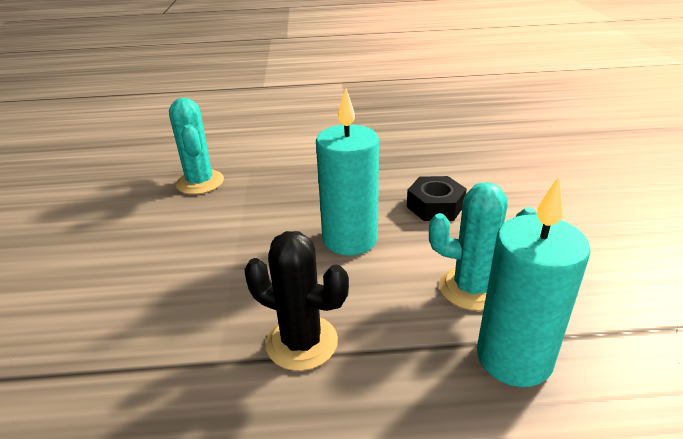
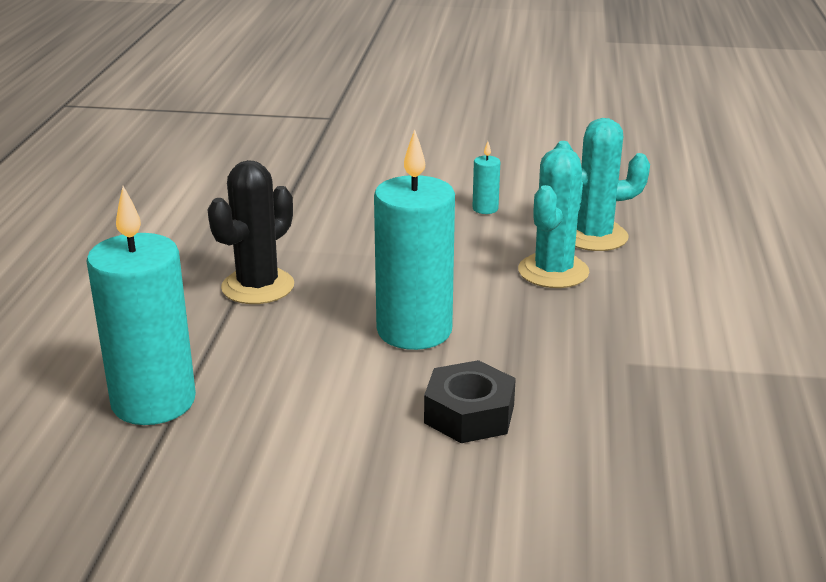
camera: 100 degrees right, 5 degrees down
turquoise cactus [429,182,537,311] -> turquoise cactus moved to [518,148,590,288]
none -> turquoise candle [473,141,500,214]

